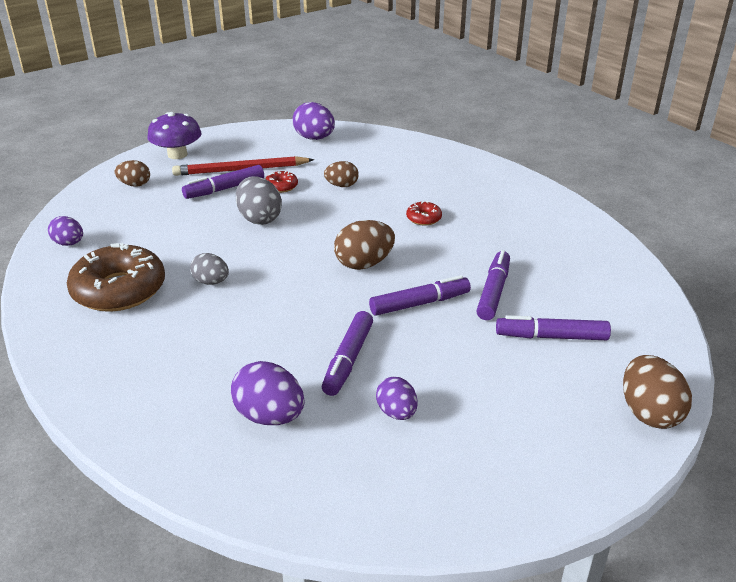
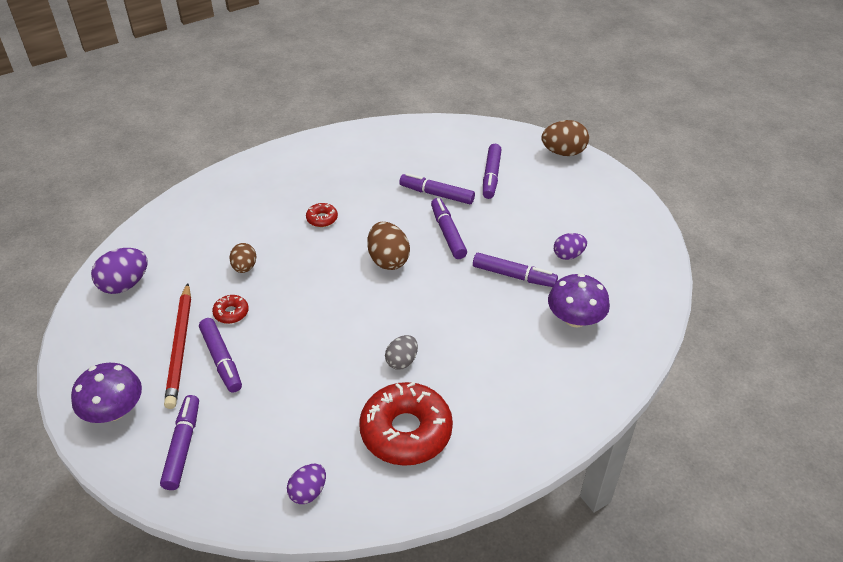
camera: 85 degrees left, 10 degrees up
brown donut [67,243,165,312] -> red donut [359,382,453,466]
brown egg [115,160,150,187] -> purple marker [160,395,199,490]
purple egg [231,361,305,425] -> purple mushroom [548,273,610,327]
grey egg [236,176,282,225] -> none

